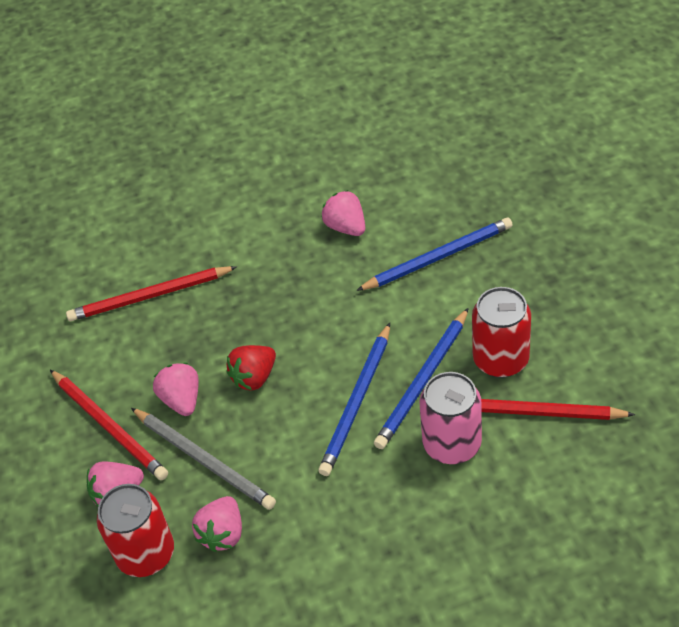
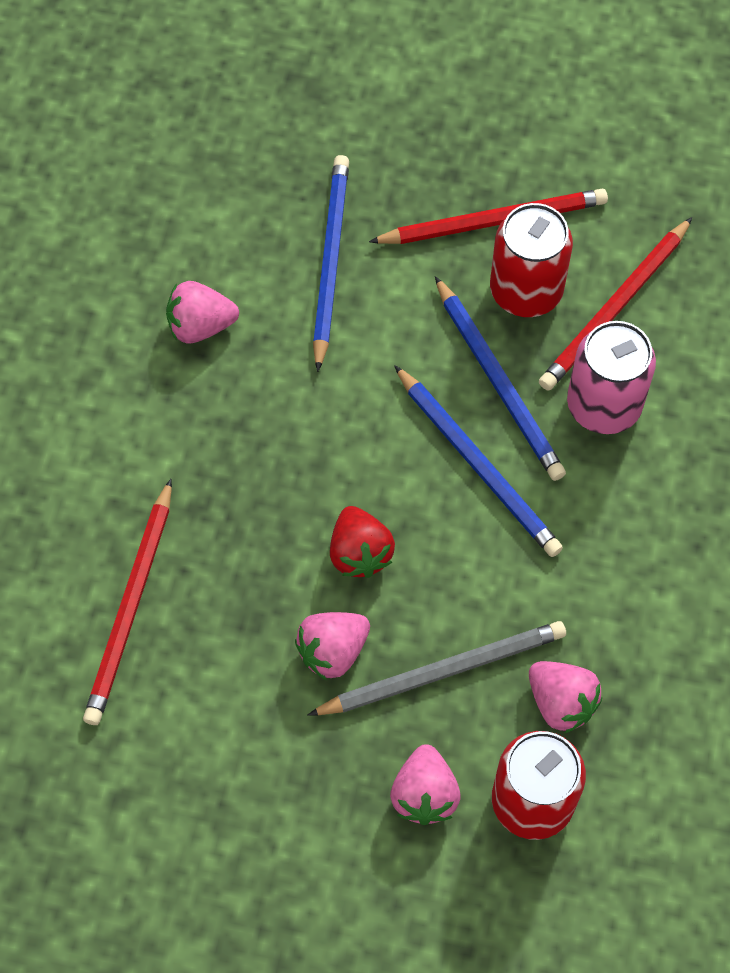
camera: 65 degrees left, 15 degrees up
red pencil [50,370,168,480] -> red pencil moved to [369,189,608,244]
pink strawberry [153,363,199,416] -> pink strawberry turned 45 degrees counterclockwise [295,612,370,680]

